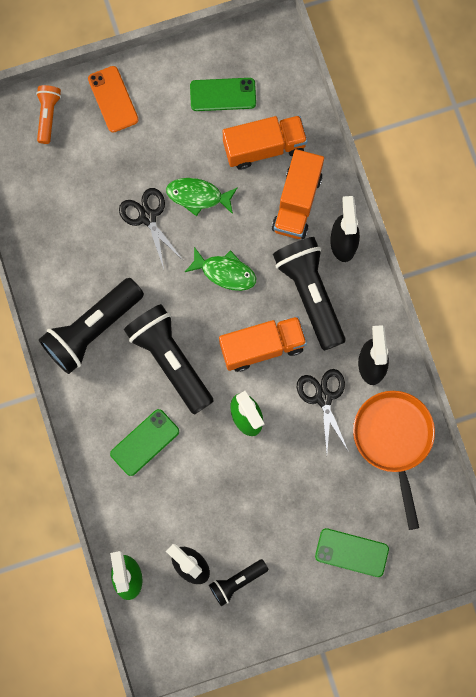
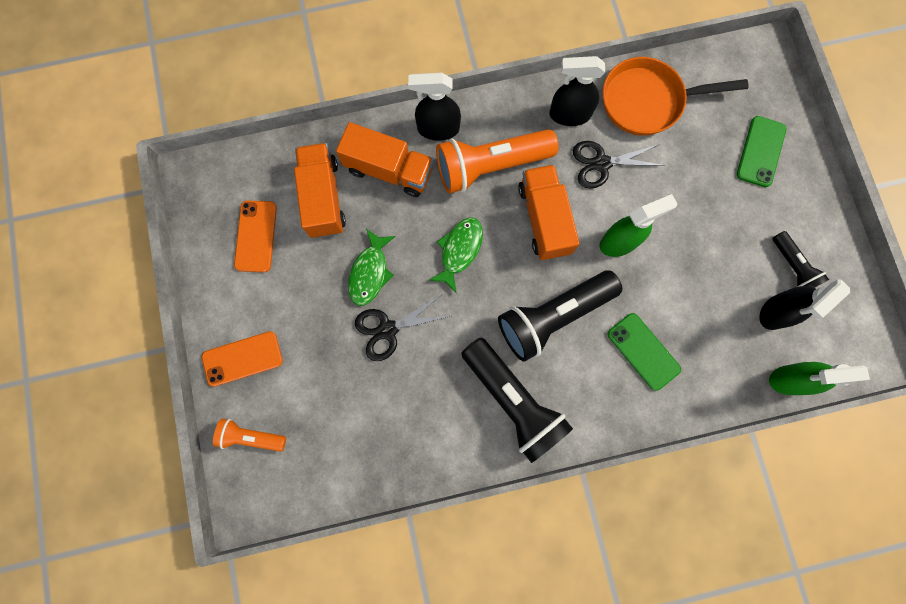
camera: 85 degrees left, 0 degrees up
green phone [190,78,256,111] -> orange phone [234,201,277,272]
black flashlight [273,237,346,351] -> orange flashlight [436,129,558,194]

